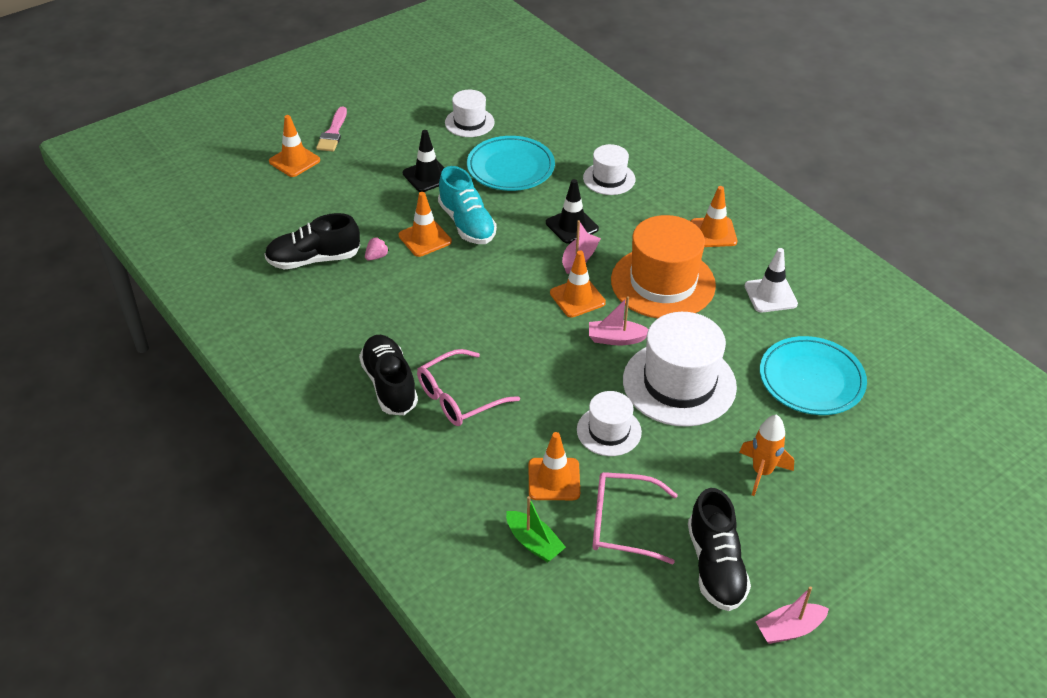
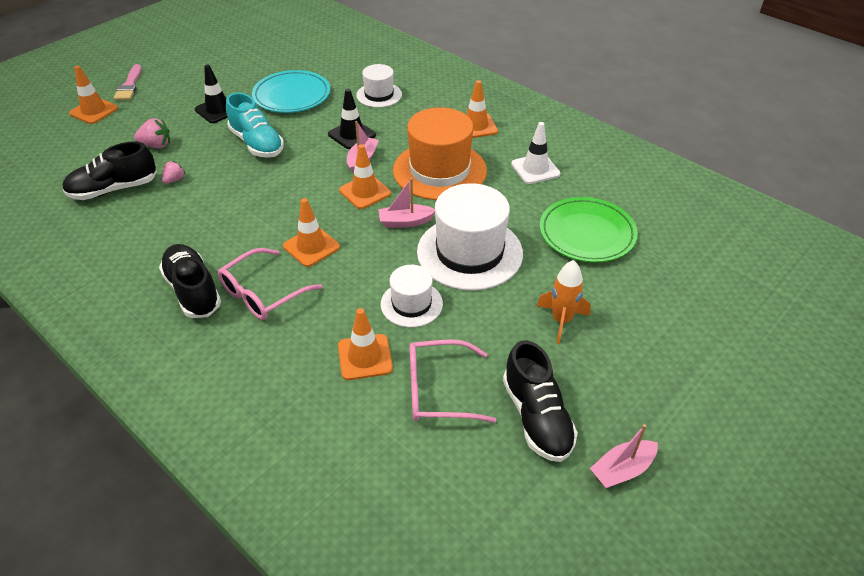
camera: 10 degrees left, 0 degrees up
orange traffic cone [399,192,452,257] -> orange traffic cone moved to [283,198,340,267]
white hat [445,90,495,137] -> none
green boat [506,496,566,562] -> none
turquoise plate [760,336,867,415] -> green plate [540,197,638,263]
none -> pink strawberry [134,118,170,148]

